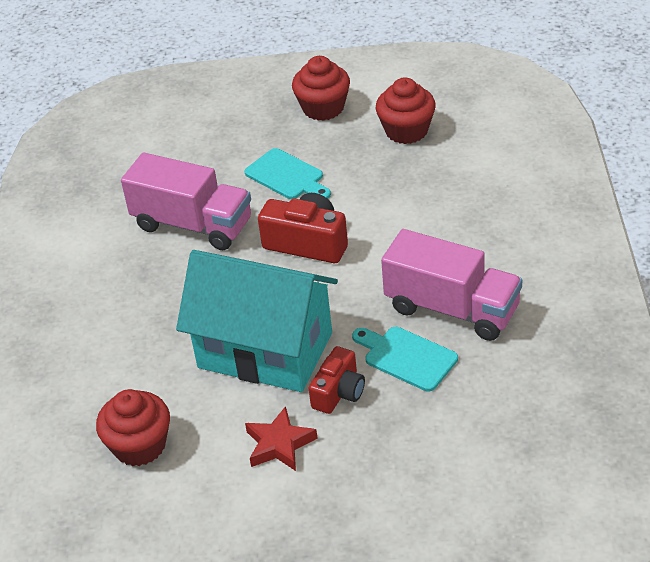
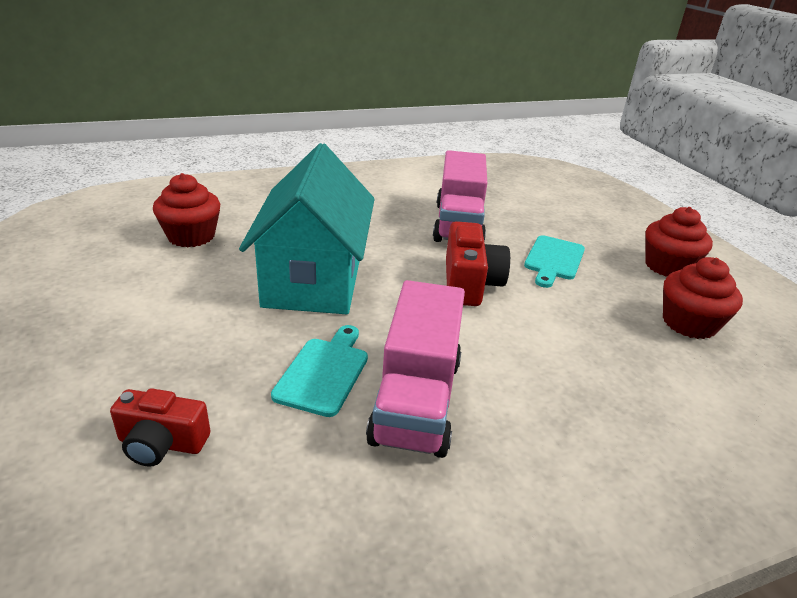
camera: 65 degrees right, 10 degrees down
red star [245,406,318,471] -> none
red camera [308,346,365,414] -> red camera moved to [110,388,210,467]

